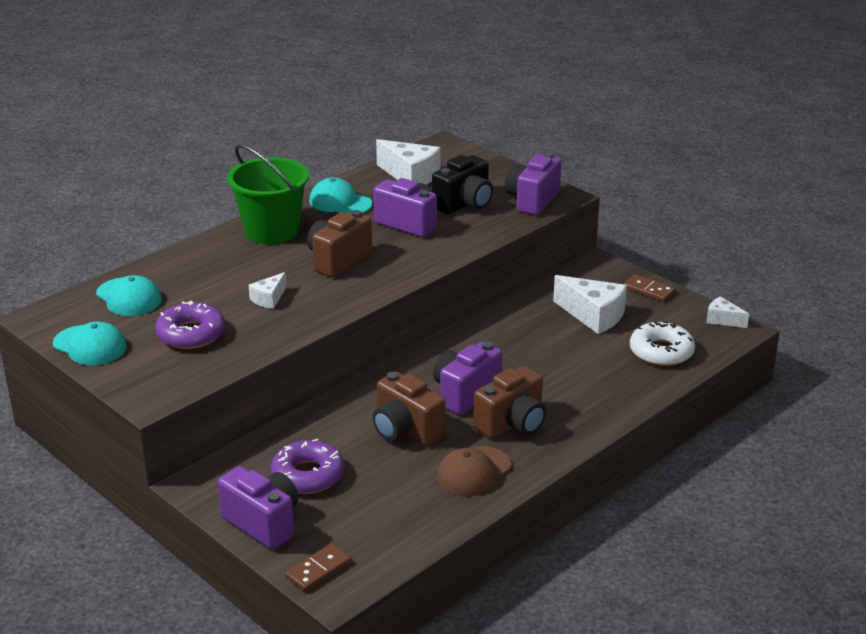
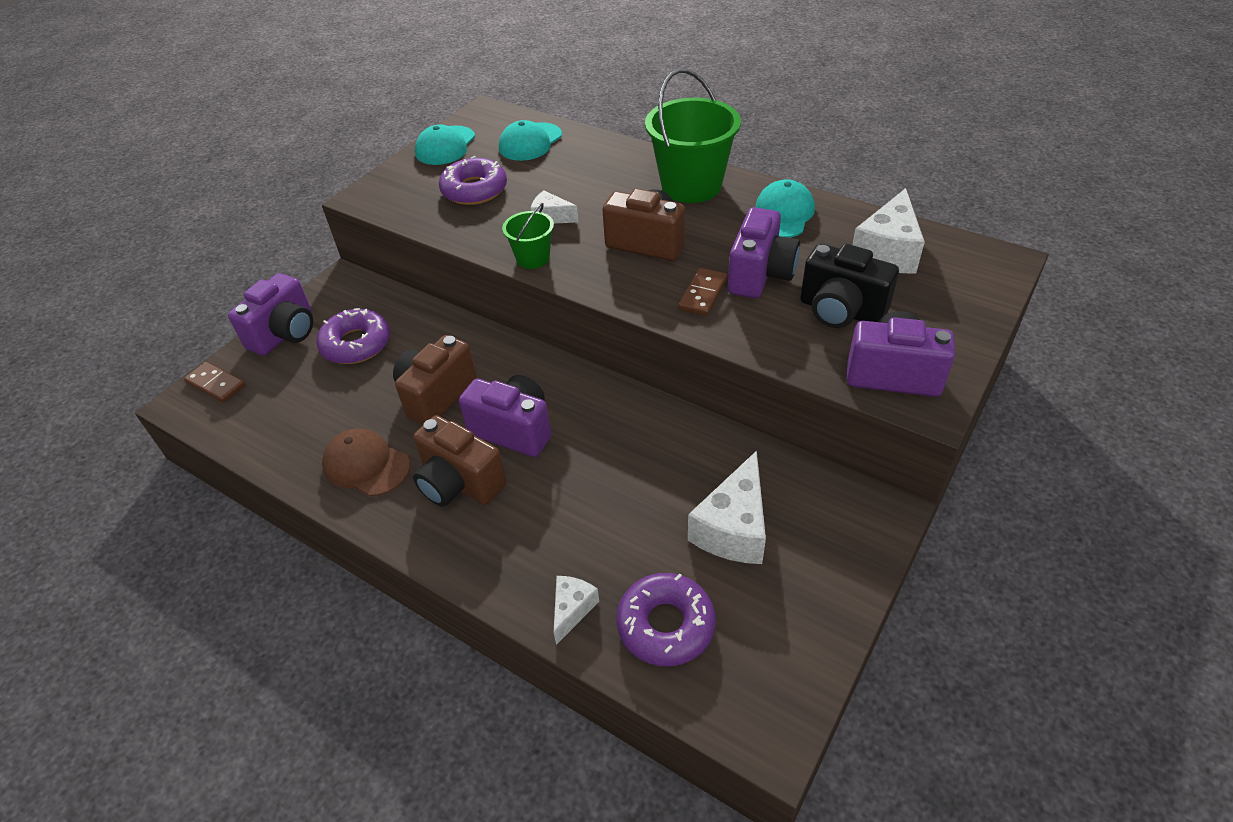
camera: 80 degrees right, 15 degrees up
brown domino [624,274,675,302] -> brown domino moved to [678,268,727,316]
white donut [630,321,695,366] -> purple donut [616,573,716,666]
white cheese [706,296,749,328] -> white cheese moved to [554,576,599,645]
none -> green bucket [502,203,554,269]

